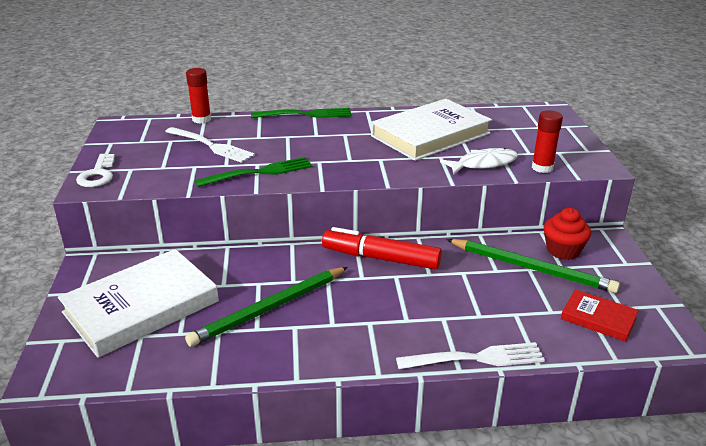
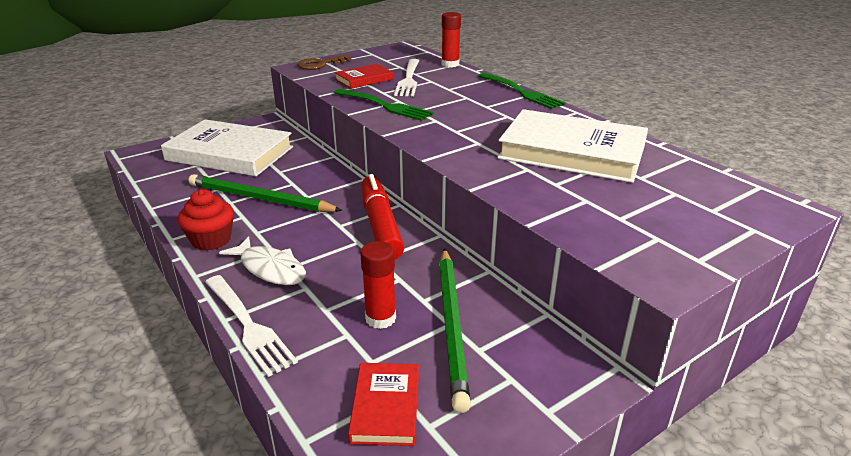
camera: 60 degrees right, 0 degrees up
white key [76,154,115,187] -> brown key [297,55,351,70]
white fish [440,148,518,174] -> white fish moved to [219,236,306,285]
red glue stick [532,110,563,173] -> red glue stick moved to [360,241,396,329]
red cupcake [544,208,591,260] -> red cupcake moved to [178,189,234,251]
none -> red book [334,64,393,89]

